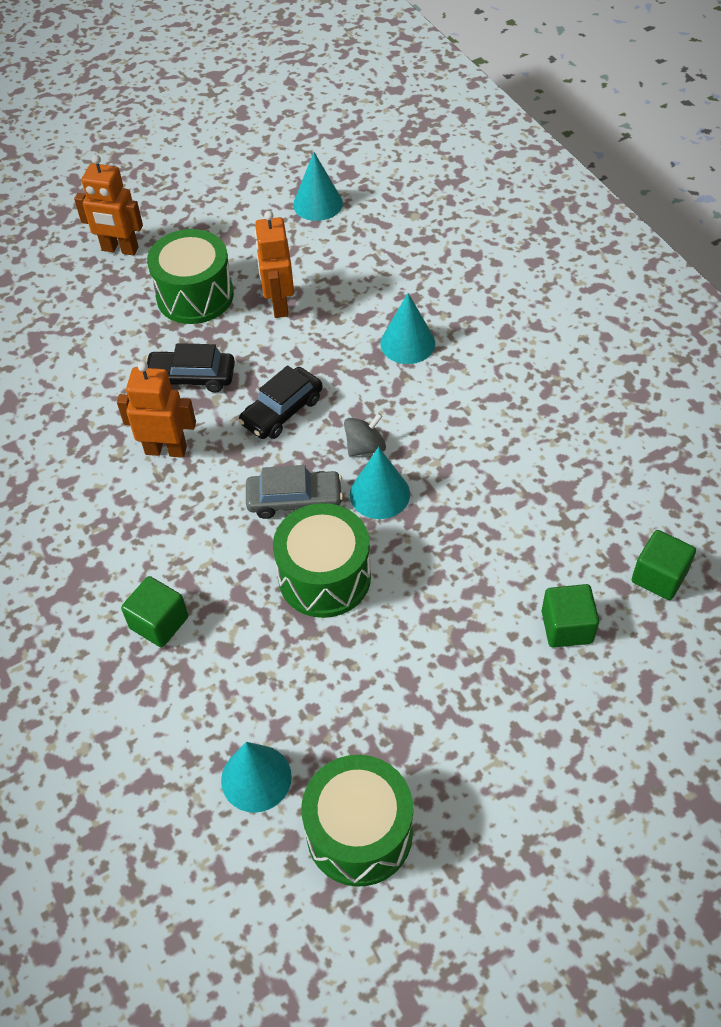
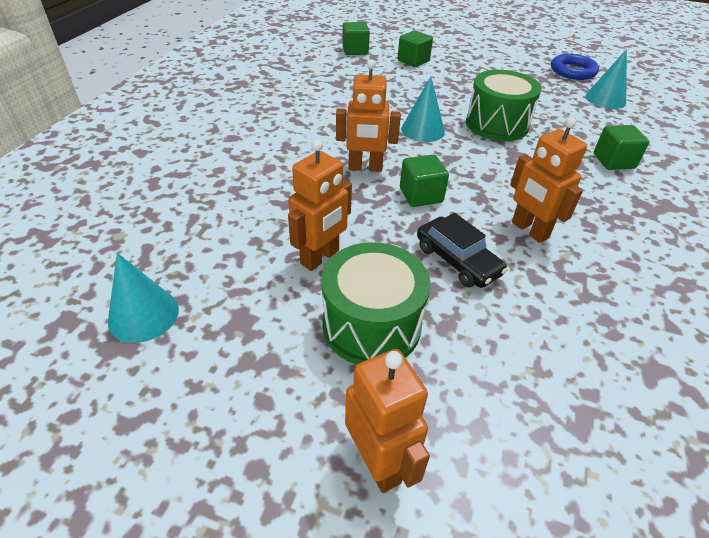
camera: 135 degrees left, 10 degrees down
black car [238,365,323,439] -> green cube [400,155,449,207]
grey car [246,465,343,519] -> none
green drum [301,755,413,887] -> blue ring [551,54,599,80]
grey spinning top [344,413,386,457] -> none
turquoise cone [380,293,435,364] -> none
none -> orange robot [336,59,401,172]

